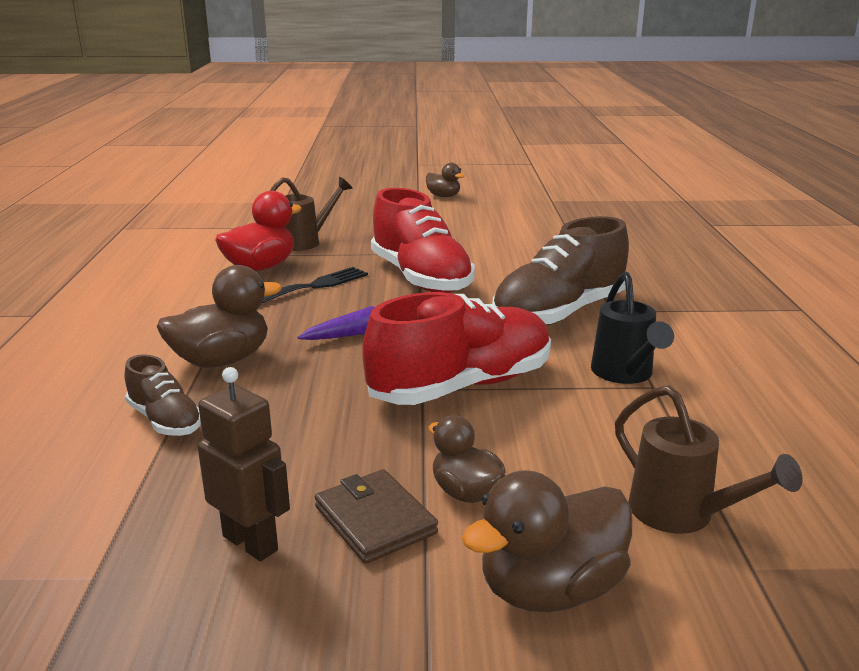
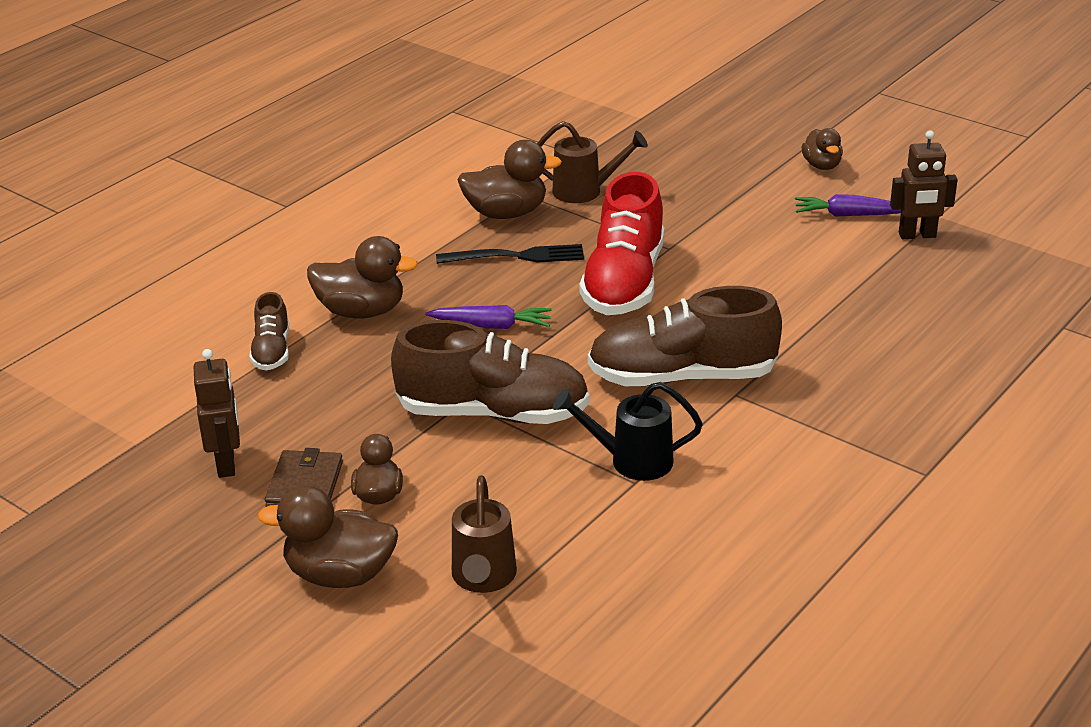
camera: 40 degrees right, 10 degrees up
red duck [215,191,302,271] -> brown duck [457,140,562,219]
red shoe [362,292,551,405] -> brown shoe [391,320,590,424]
black watering can [591,272,674,384] -> black watering can turned 60 degrees clockwise [553,382,703,481]
none -> purple carrot [795,194,901,217]
none -> brown robot [890,130,958,239]

